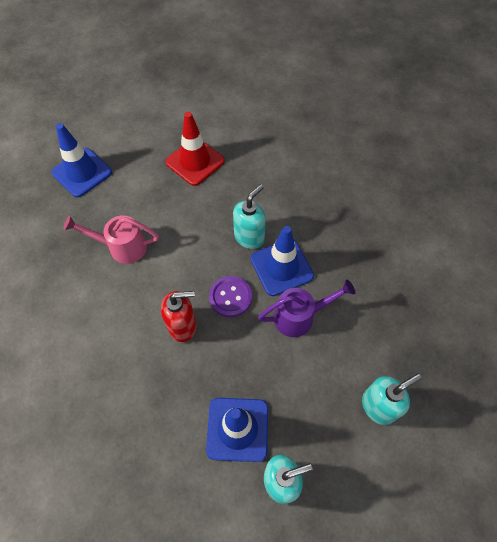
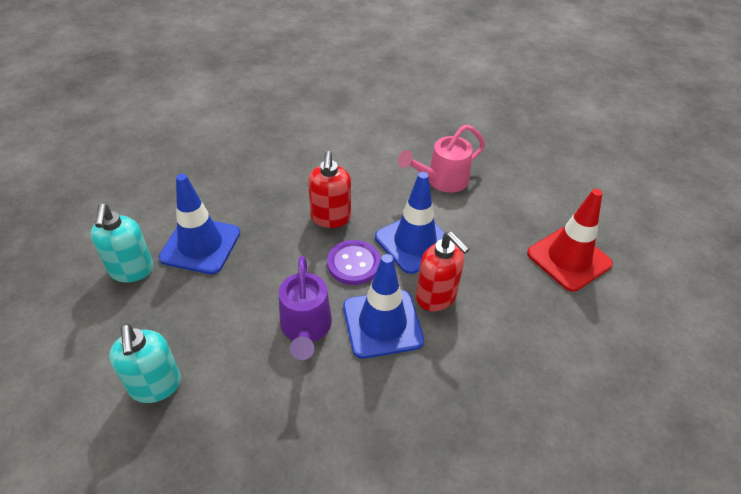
camera: 100 degrees right, 15 degrees down
blue traffic cone [51,123,112,197] -> blue traffic cone moved to [375,172,451,274]
pink watering can [63,215,159,264] -> pink watering can turned 135 degrees counterclockwise [398,124,485,193]
turquoise soap dispenser [233,184,266,249] -> red soap dispenser [416,231,470,311]

